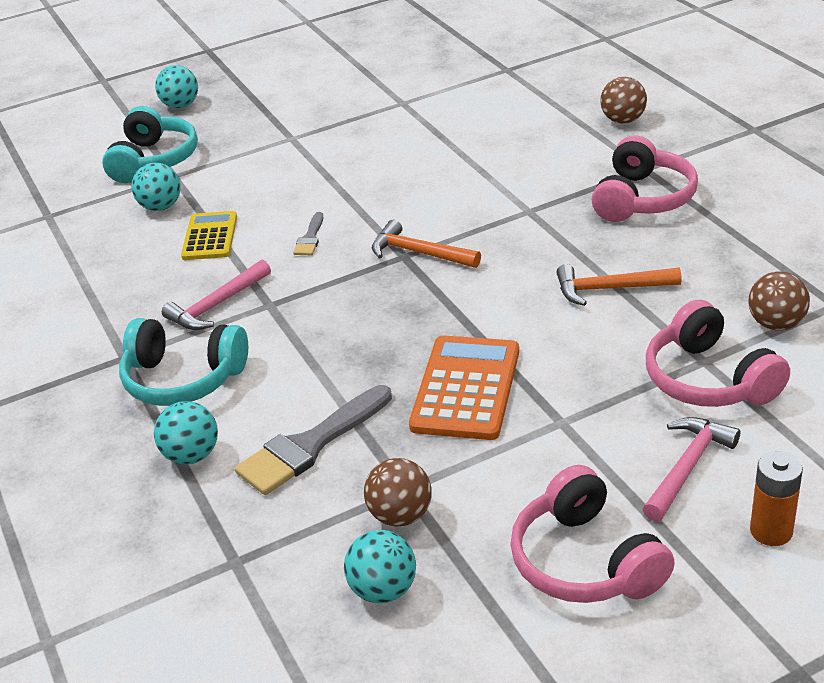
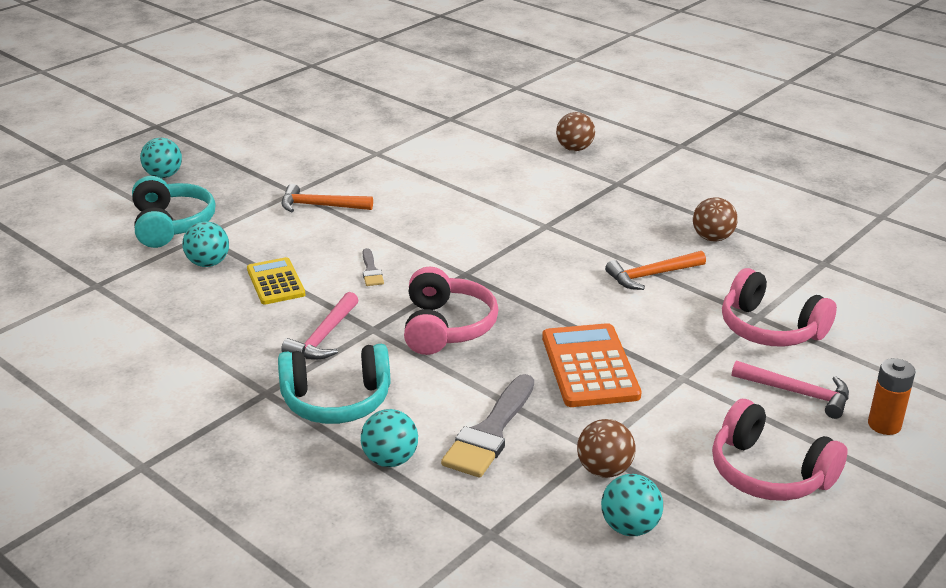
camera: 25 degrees left, 5 degrees down
orange hammer [372,220,481,268] -> orange hammer moved to [282,184,373,212]
pink headphones [592,136,698,222] -> pink headphones moved to [404,267,499,355]
pink hammer [643,417,740,522] -> pink hammer turned 105 degrees clockwise [732,360,849,419]
brown ball [749,272,810,330] -> brown ball moved to [693,197,738,241]

